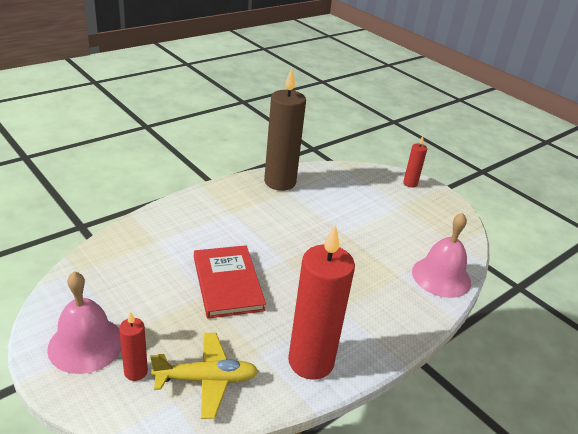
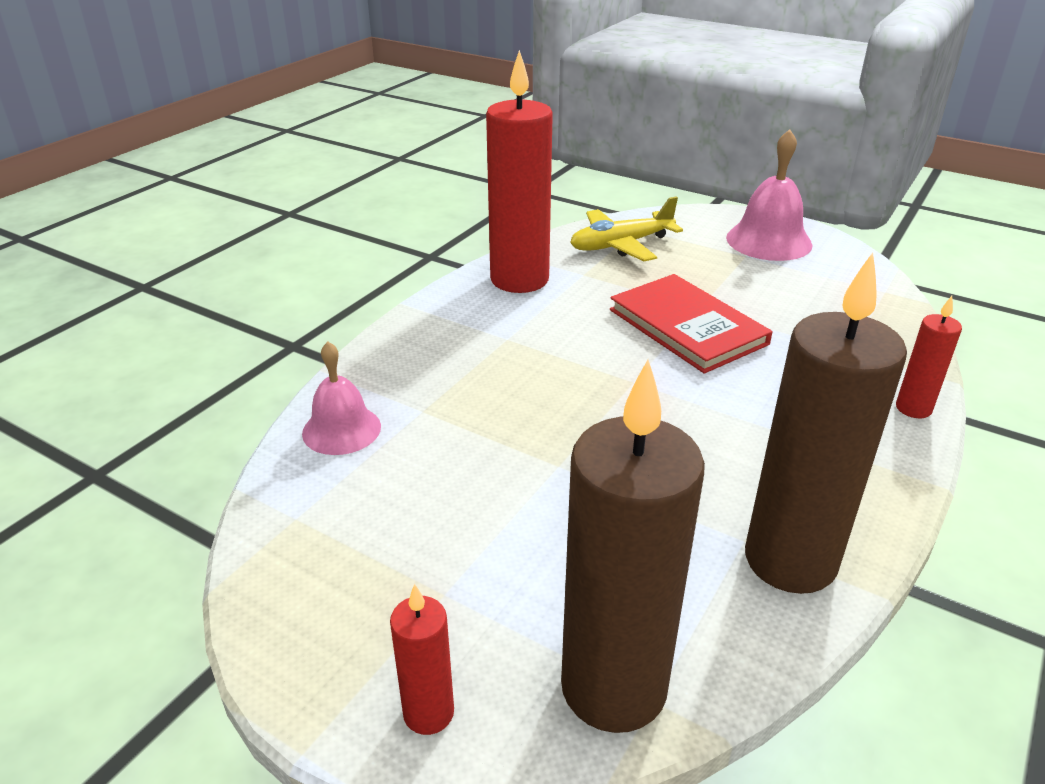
camera: 165 degrees right, 0 degrees up
red candle [119,311,148,381] -> red candle moved to [896,296,962,418]
pink bell [412,213,471,298] -> pink bell [302,342,381,455], size x0.66
none -> brown candle [561,360,705,733]

